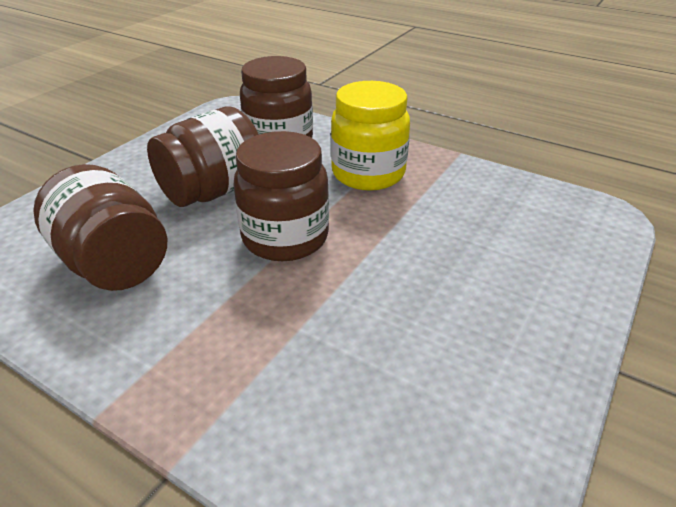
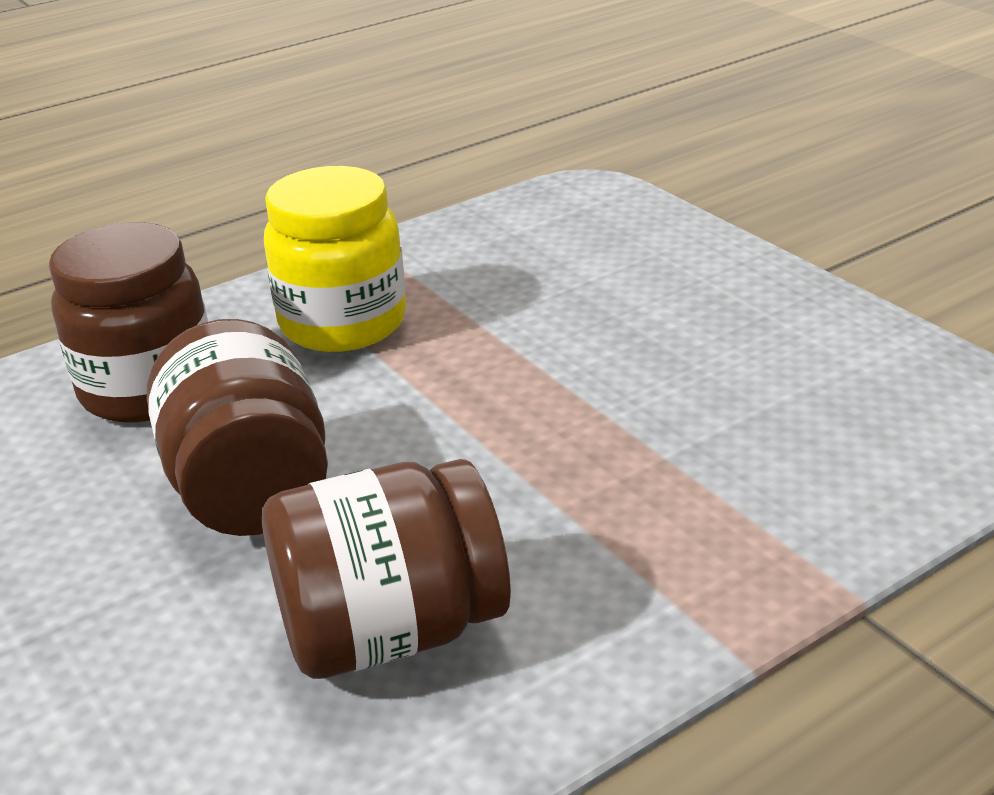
camera: 65 degrees left, 5 degrees down
brown jar [234,131,329,261] -> none

